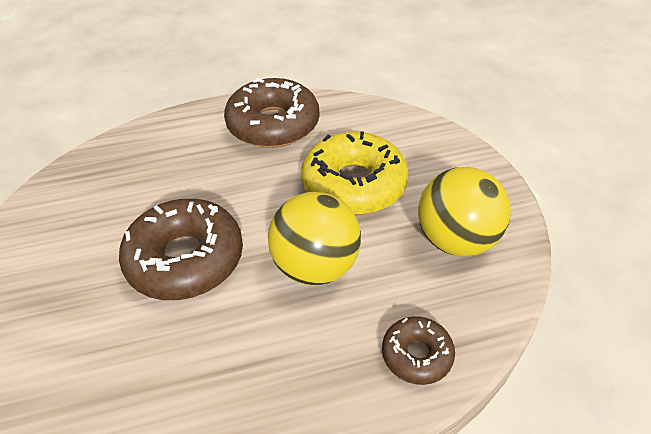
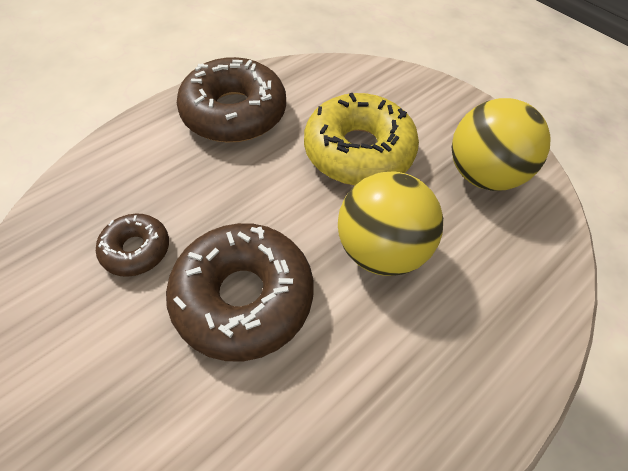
camera: 30 degrees left, 10 degrees up
brown donut [382,316,455,385] -> brown donut moved to [96,213,169,277]

